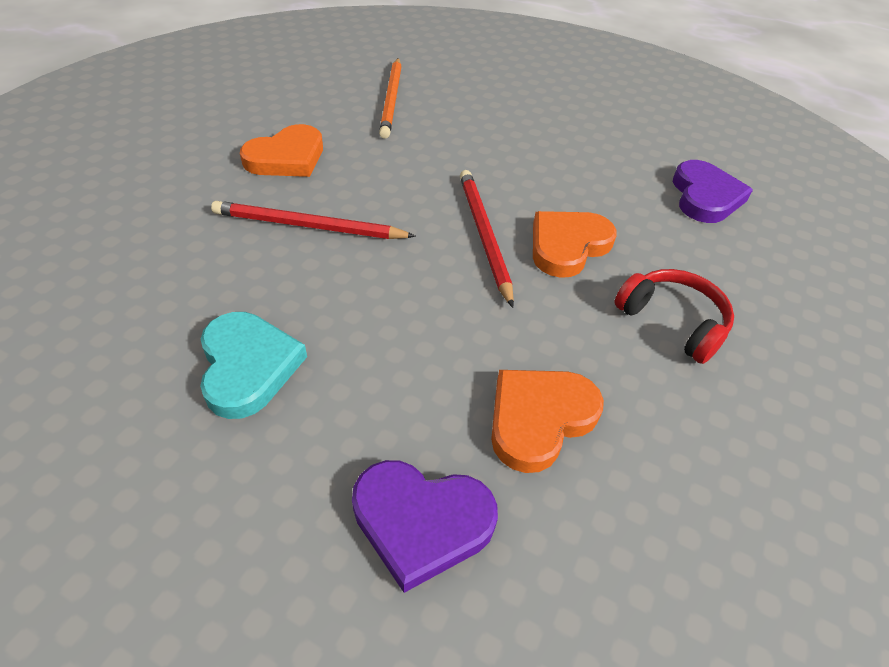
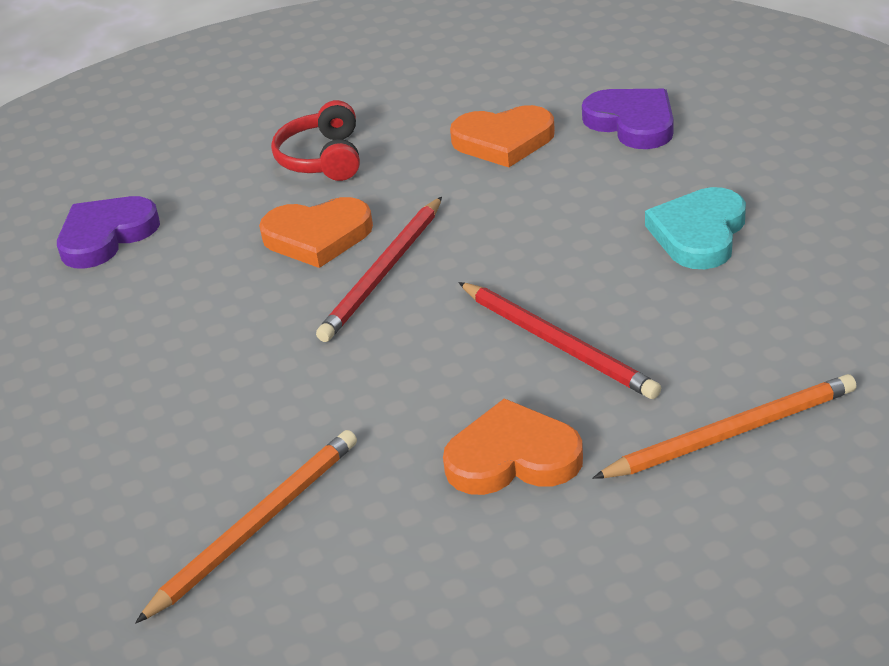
camera: 135 degrees left, 10 degrees down
none -> orange pencil [592,374,857,479]

